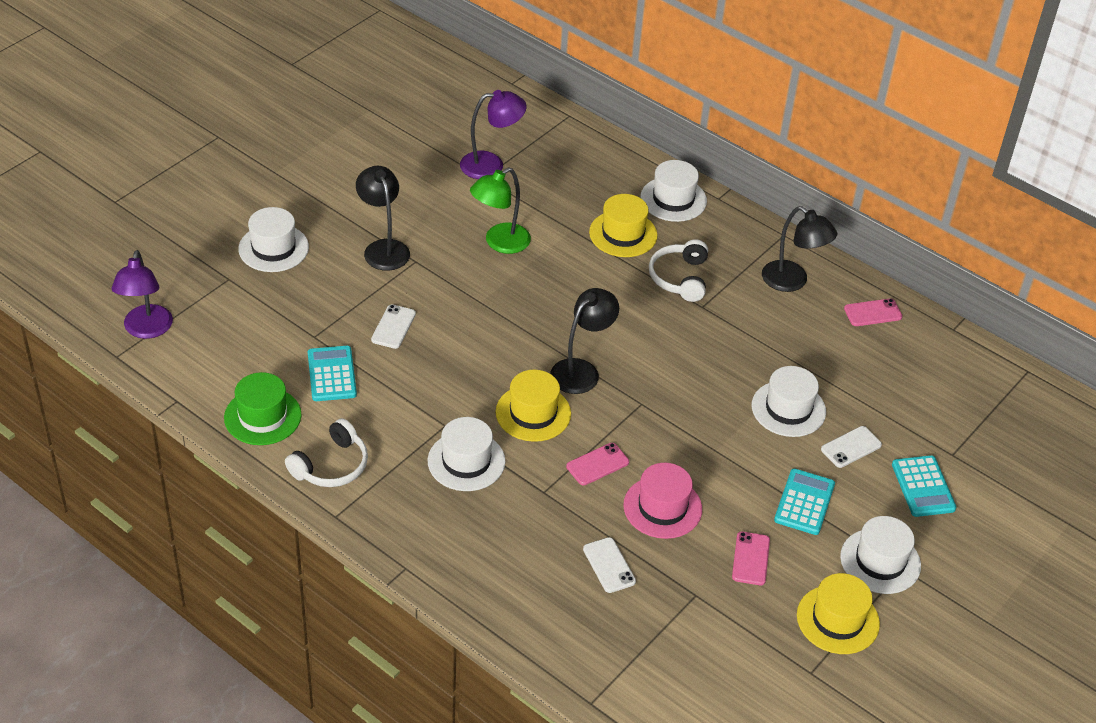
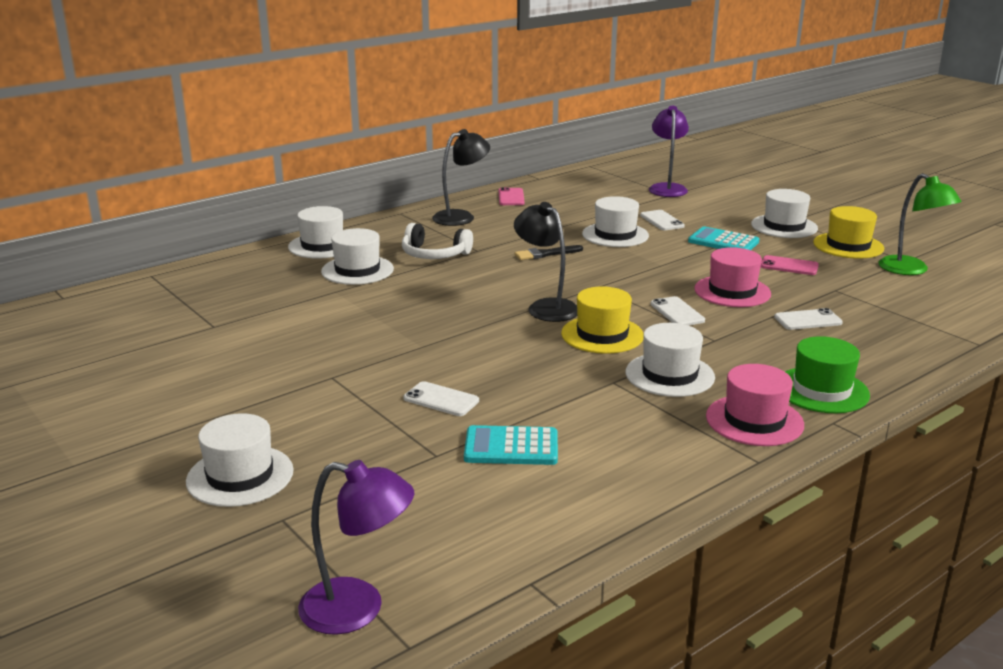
camera: 75 degrees left, 20 degrees down
green hat [224,372,301,445] -> green hat moved to [785,336,870,413]
white headphones [285,418,368,487] -> none
black lamp [356,165,410,271] -> none
purple lamp [460,90,527,179] -> purple lamp moved to [649,105,689,197]
green lamp [470,167,531,254] -> green lamp moved to [878,173,962,275]
pink phone [566,443,629,485] -> white phone [651,296,705,326]
yellow hat [589,194,657,257] -> white hat [321,228,394,285]
turquoise calculator [892,455,956,517] -> none
none -> black brush [515,245,583,260]
none -> pink hat [706,364,804,446]

